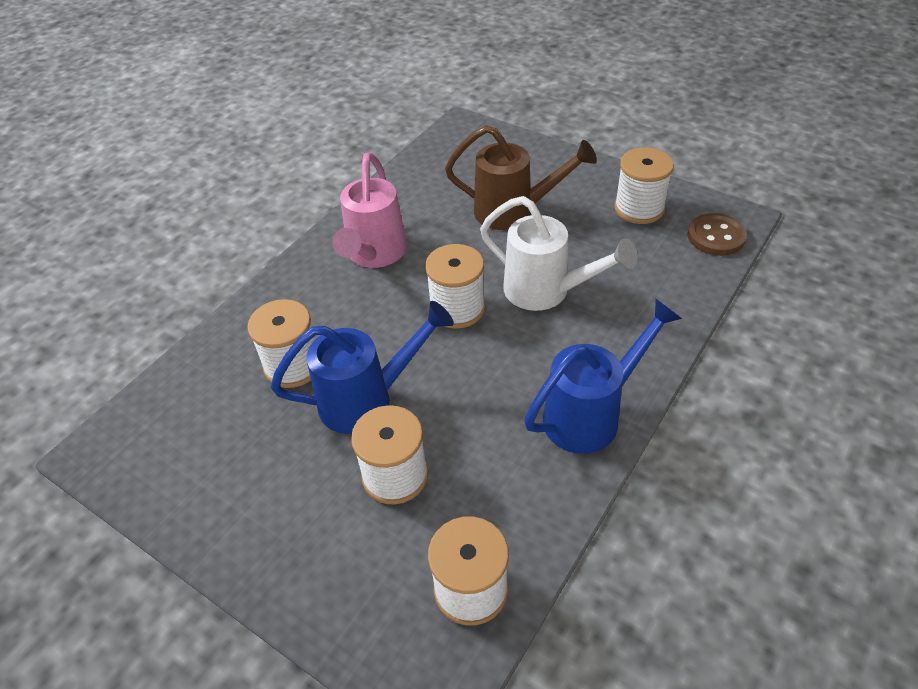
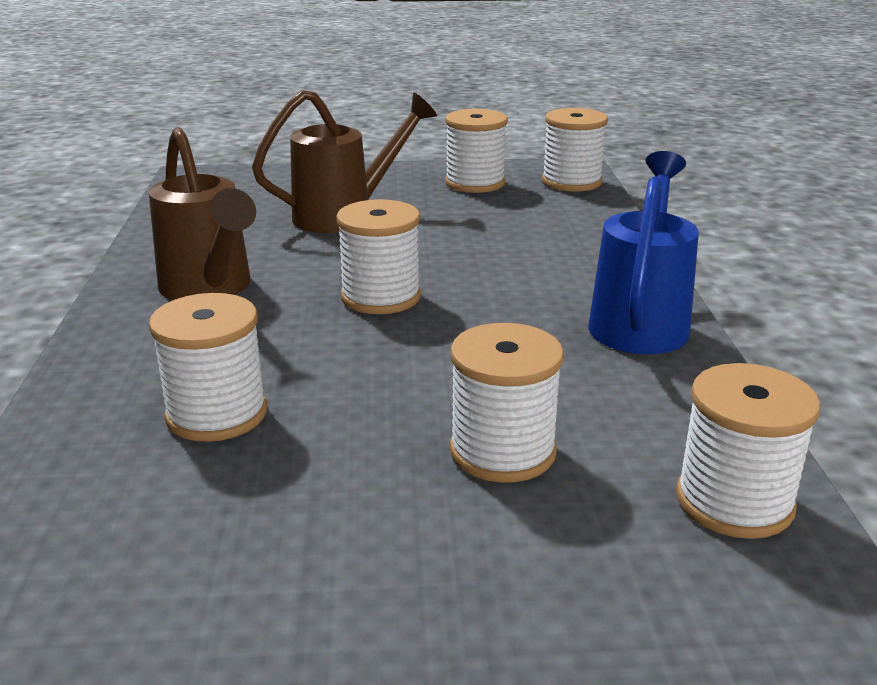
camera: 40 degrees left, 20 degrees down
blue watering can [271,301,454,434] -> none
pink watering can [332,153,407,268] -> brown watering can [149,127,256,300]
white watering can [480,196,638,311] -> none
brown button [688,213,747,256] -> white spool [542,108,608,192]

